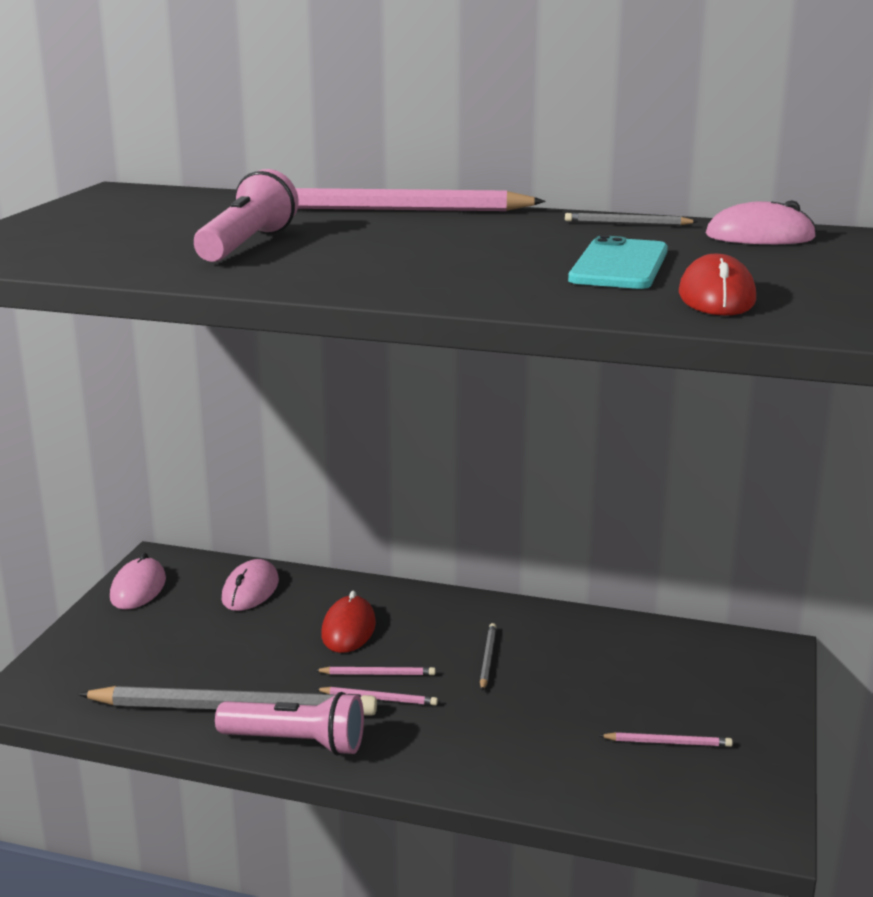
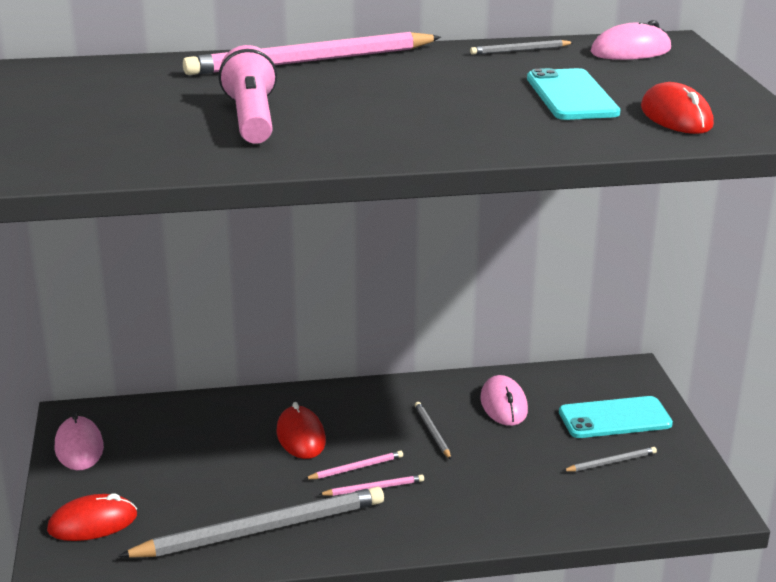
camera: 25 degrees left, 5 degrees up
pink flashlight [215,692,364,756] -> none
pink mouse [222,559,279,611] -> pink mouse moved to [480,375,528,426]
pink pencil [599,732,733,747] -> grey pencil [563,447,657,472]
none -> red mouse [47,494,137,541]
none -> turquoise phone [559,396,673,438]

